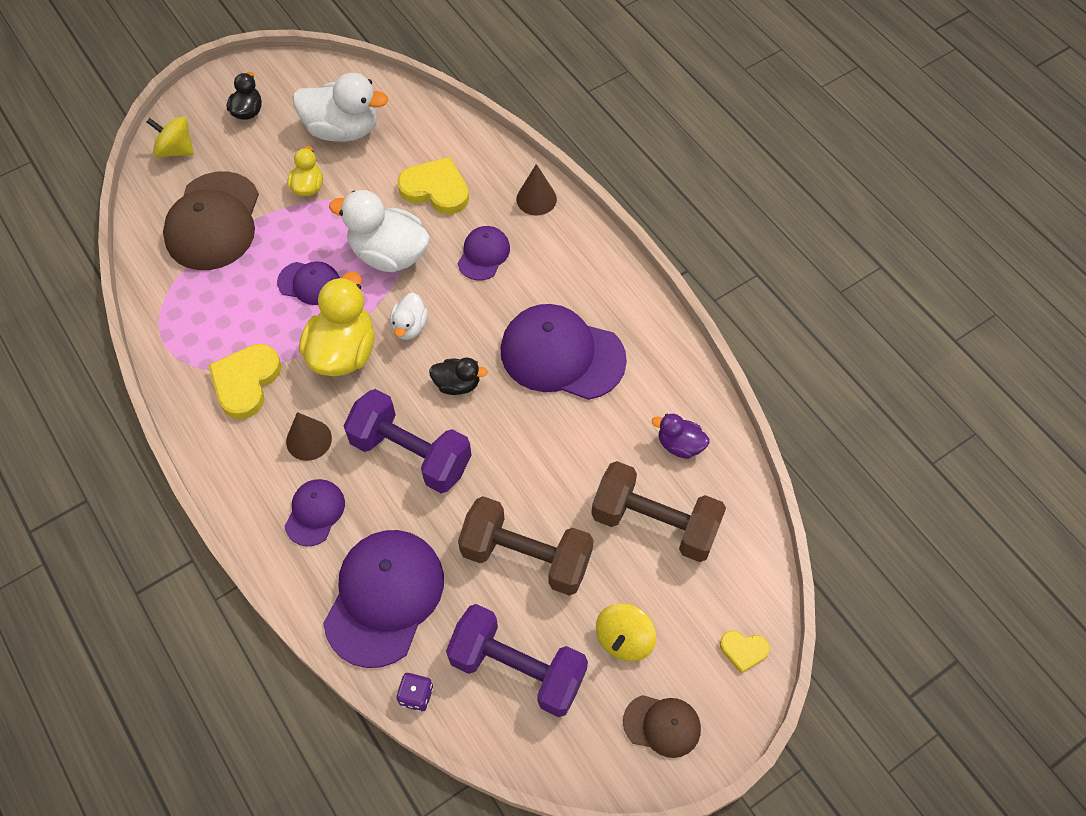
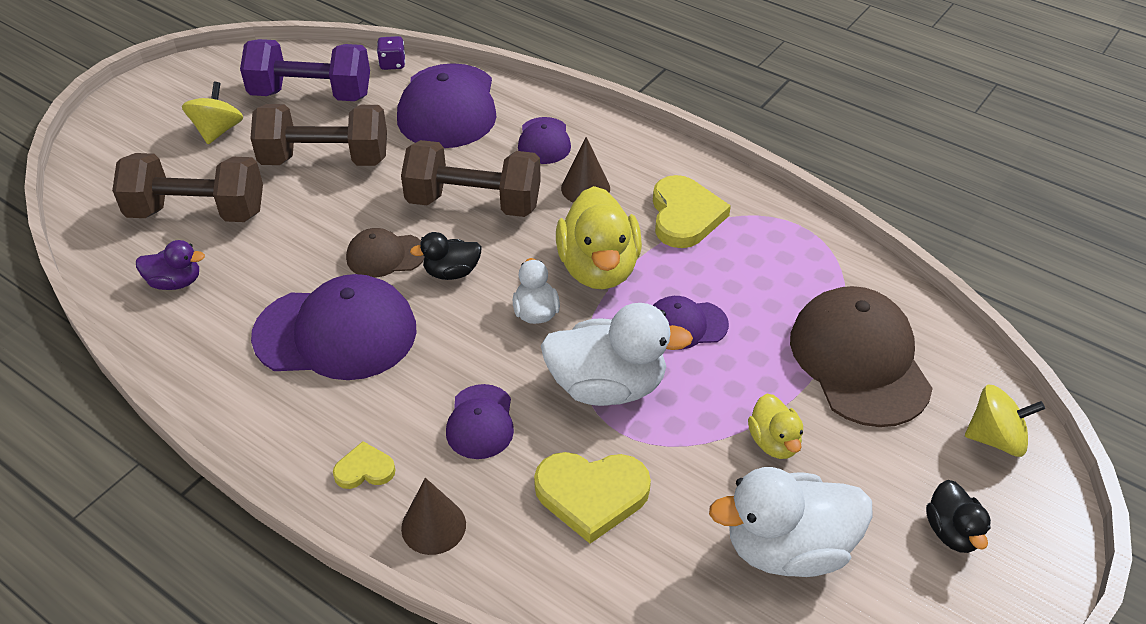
camera: 160 degrees right, 15 degrees down
purple dumbbell [344,389,471,493] -> brown dumbbell [401,140,541,217]
brown cap [623,695,701,758] -> brown cap moved to [346,228,425,278]
yellow heart [720,630,770,673] -> yellow heart moved to [333,441,396,489]

